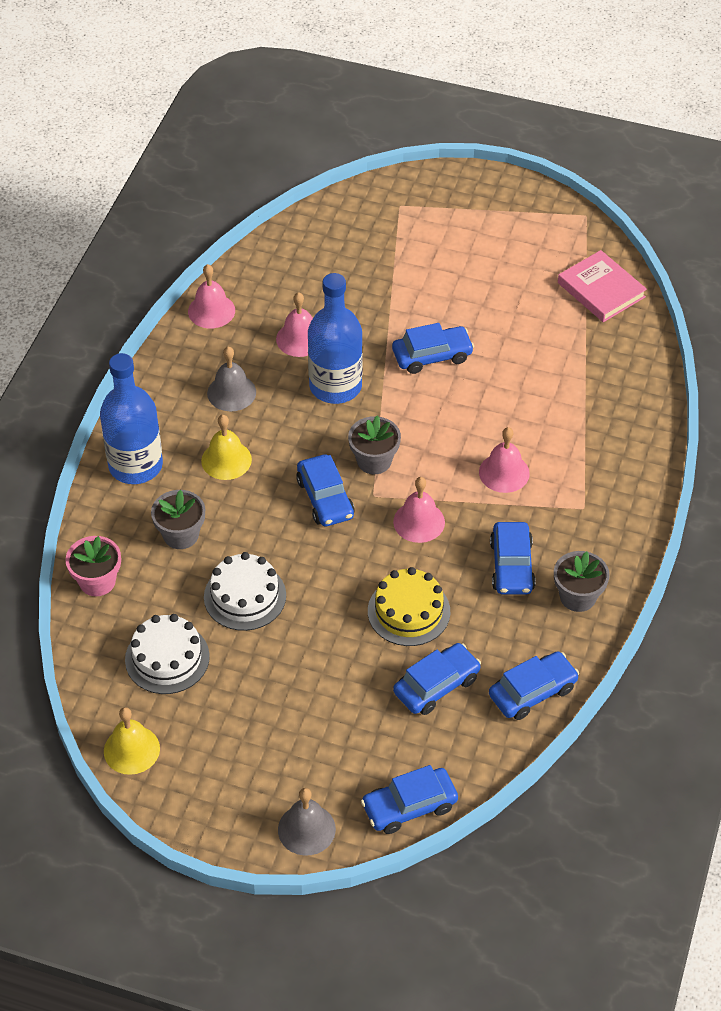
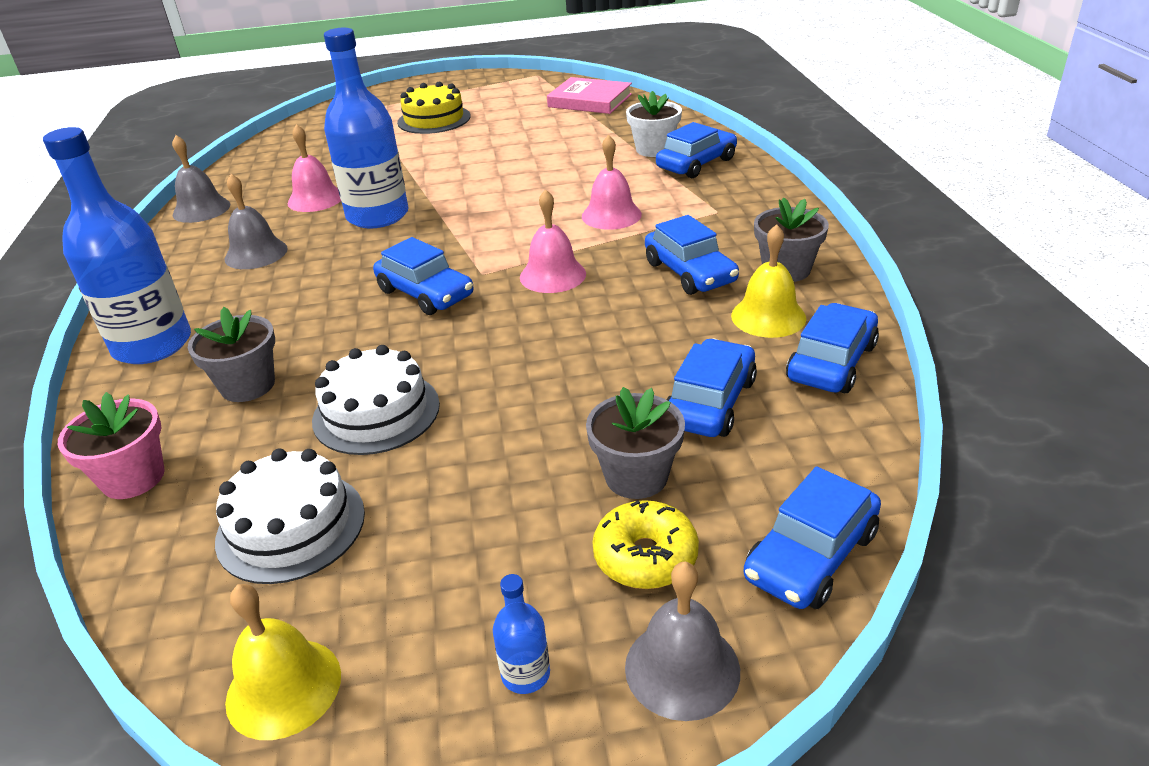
camera: 25 degrees left, 15 degrees down
pink bell [188,264,235,328] -> grey bell [172,135,230,223]
yellow bell [201,415,252,480] -> yellow bell moved to [731,224,806,338]
grey flower pot [348,415,401,474] -> grey flower pot moved to [586,387,685,499]
yellow cake [368,567,450,646] -> yellow cake moved to [397,82,471,134]
blue car [392,323,474,374] -> blue car moved to [656,122,737,178]
none -> blue bottle [493,574,550,694]
none -> yellow donut [592,500,699,589]
none -> white flower pot [626,91,682,157]

